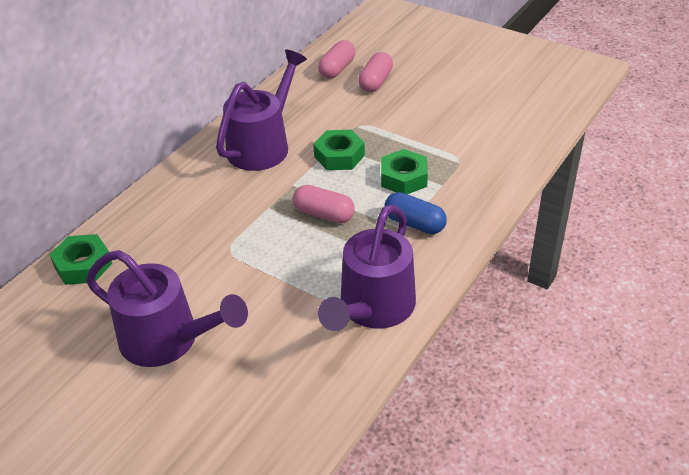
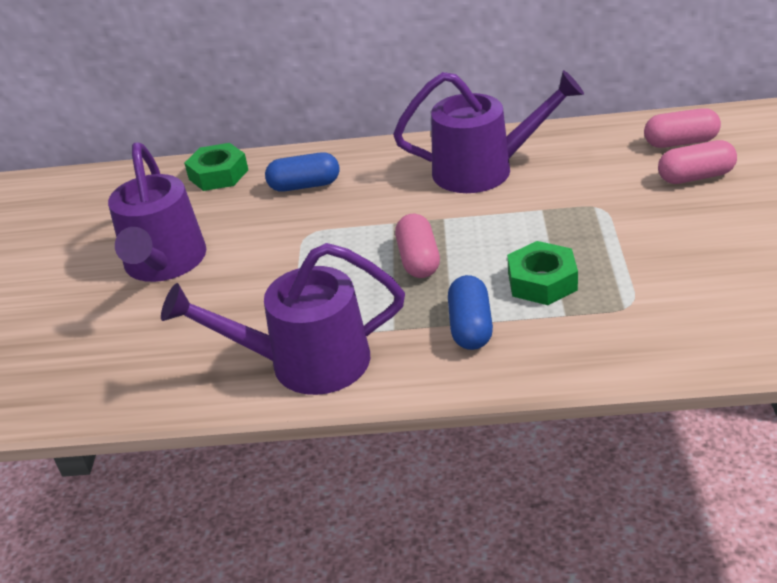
camera: 60 degrees right, 5 degrees down
green nut [313,130,365,170] -> none
none -> blue capsule [265,152,339,192]

